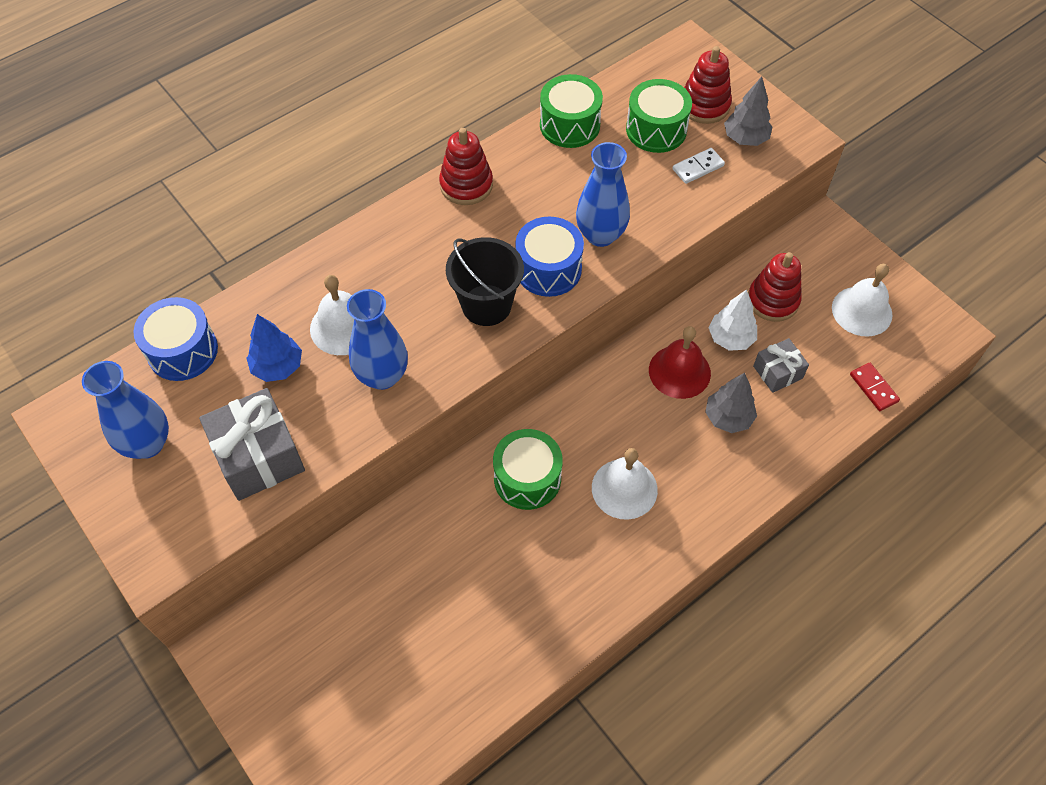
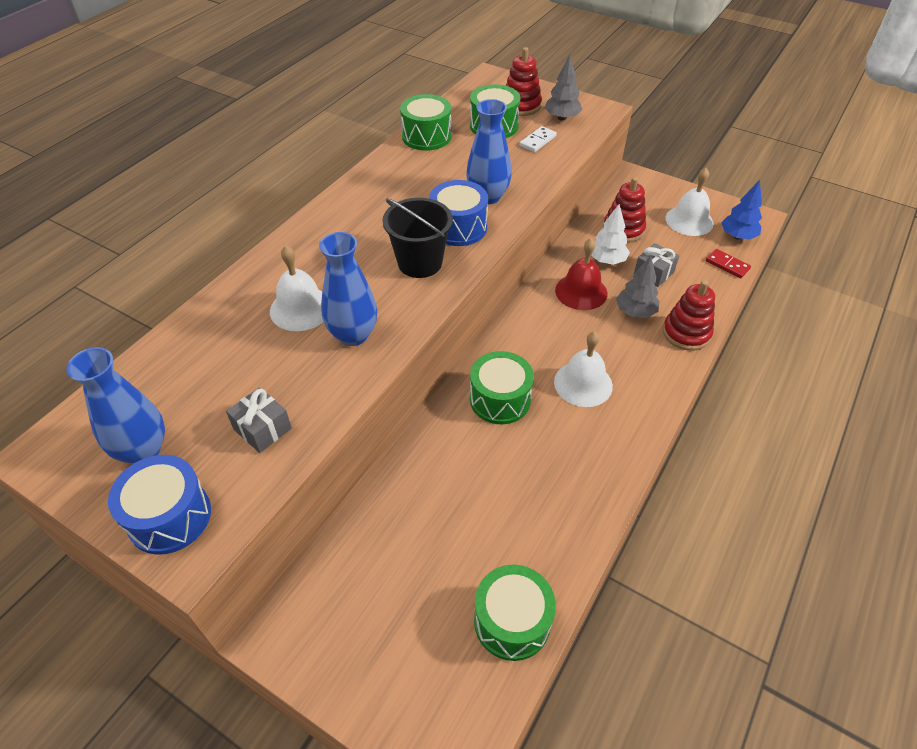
camera: 20 degrees left, 10 degrees down
blue drum [133,297,218,381] -> blue drum moved to [108,455,211,554]
grey gift [199,388,305,501] -> grey gift [226,387,292,453], size x0.57
blue tree [247,314,302,382] -> blue tree moved to [721,180,762,240]
red stacking toy [439,128,493,205] -> red stacking toy moved to [663,280,715,351]
none -> green drum [474,565,556,661]

